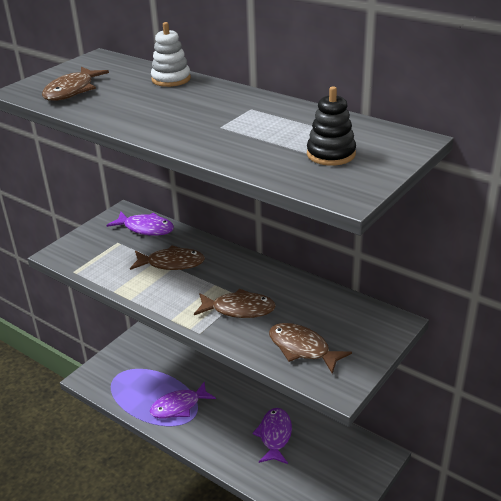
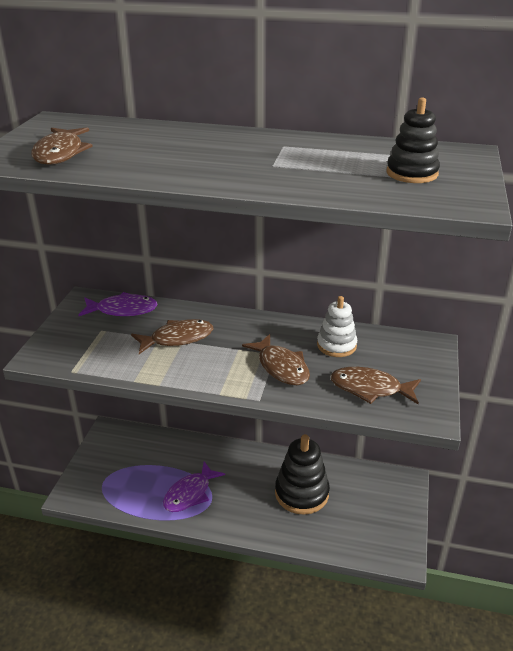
camera: 25 degrees left, 0 degrees up
white stacking toy [151,22,191,87] -> white stacking toy moved to [317,296,357,357]
brown fish [194,289,276,318] -> brown fish turned 75 degrees clockwise [242,334,310,385]
purple fish [252,408,292,464] -> black stacking toy [275,434,330,515]

